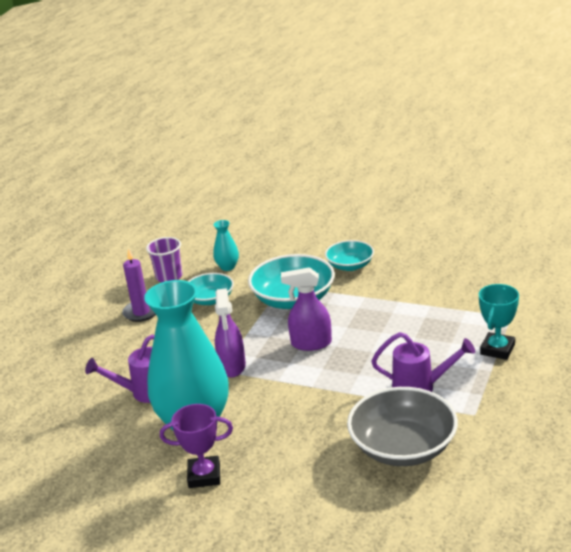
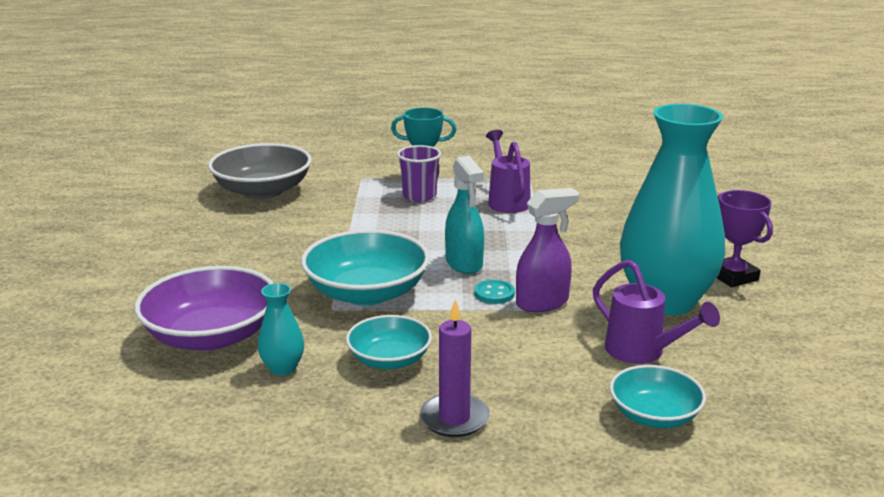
camera: 115 degrees left, 5 degrees down
purple cup [146,237,182,282] -> purple cup moved to [397,145,441,202]
purple spray bottle [281,267,332,351] -> turquoise spray bottle [445,156,484,274]
turquoise bowl [325,240,374,271] -> turquoise bowl moved to [610,365,706,428]
grey bowl [347,387,458,466] -> grey bowl moved to [208,143,312,199]
none -> purple bowl [134,266,273,351]
none -> turquoise button [474,280,515,304]

